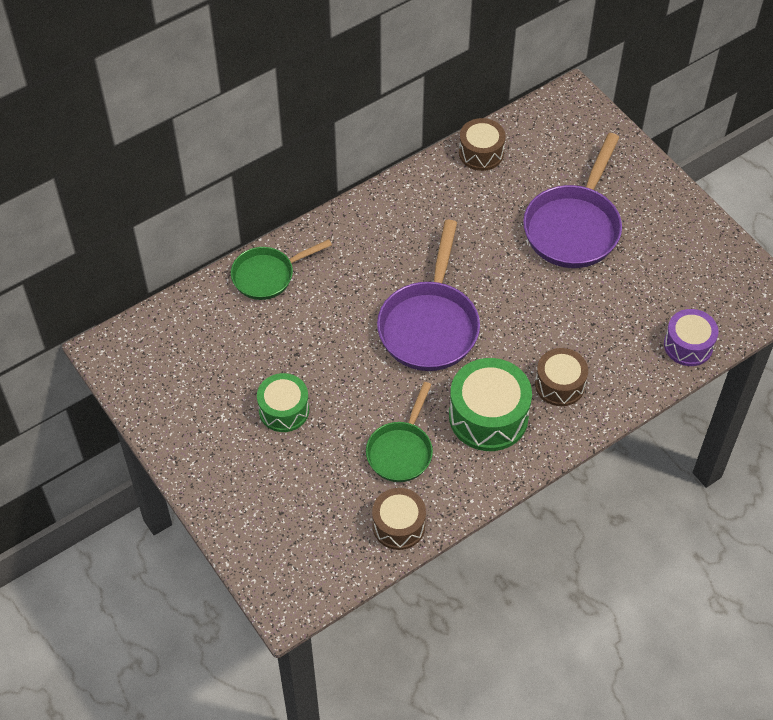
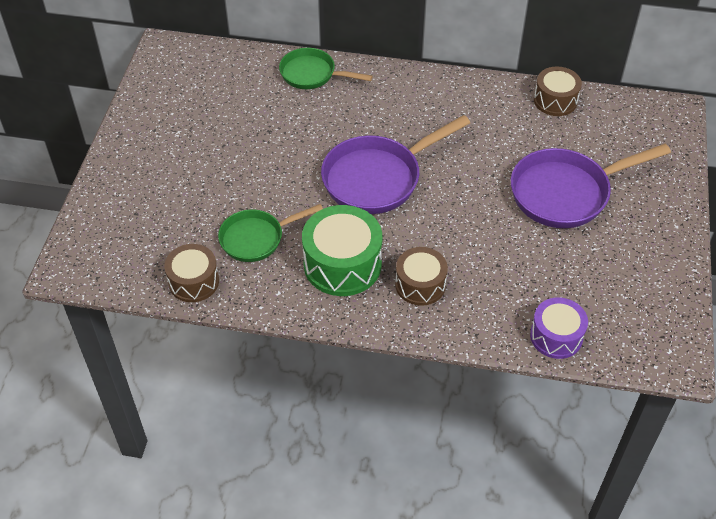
camera: 45 degrees right, 5 degrees down
green drum [257,373,309,432] -> none

